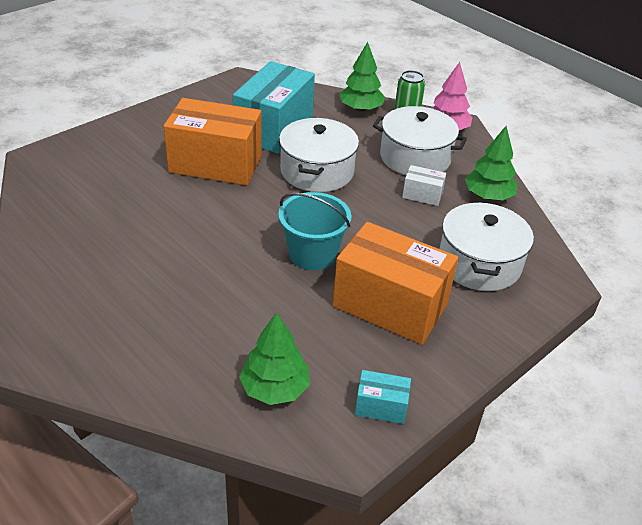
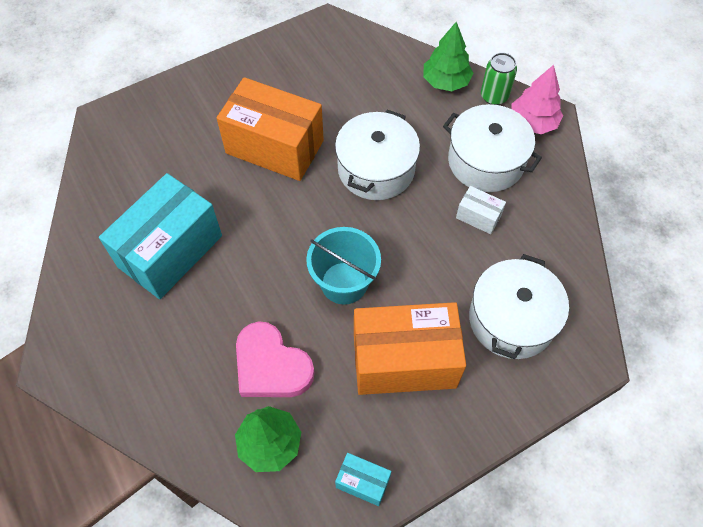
camera: 15 degrees right, 20 degrees up
turquoise box [233,61,315,154] -> turquoise box moved to [99,173,222,299]
orange box [333,222,458,345] -> orange box turned 45 degrees counterclockwise [354,302,466,395]
green tree [465,126,517,200] -> none
none -> pink heart [236,322,315,397]

